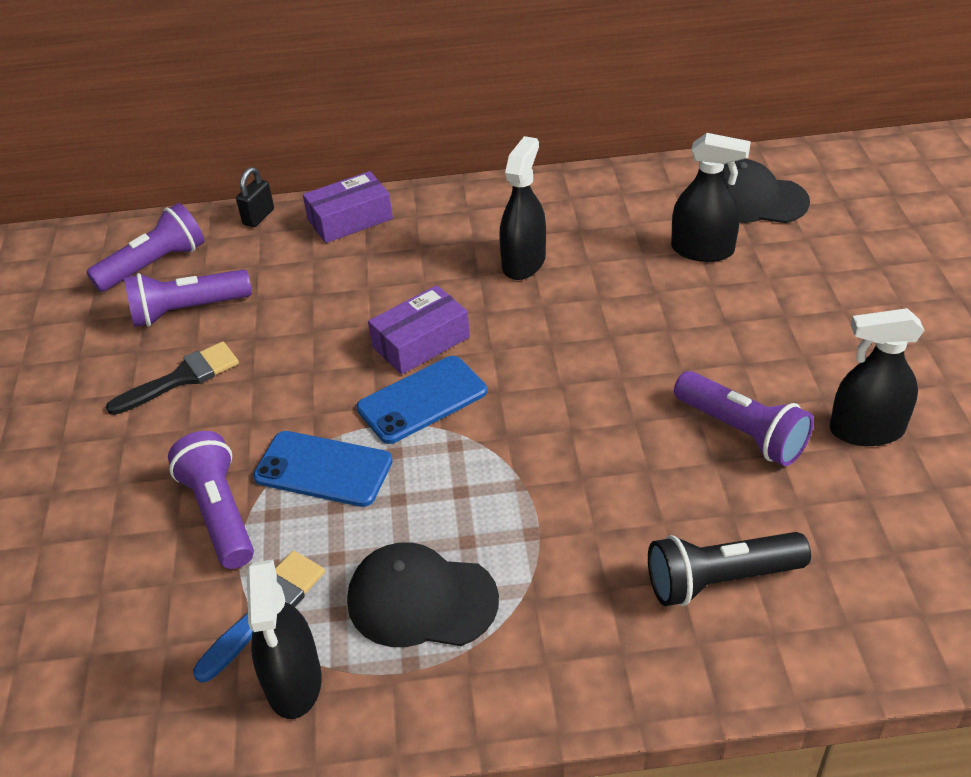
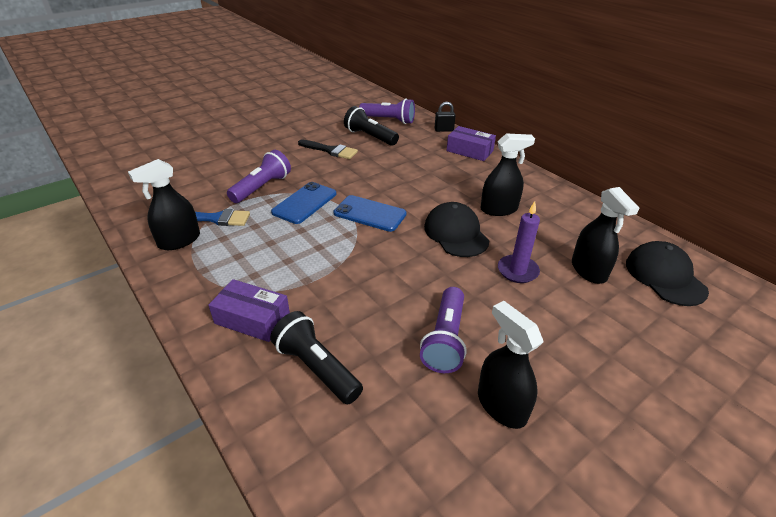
camera: 55 degrees right, 5 degrees down
purple flashlight [124,269,252,327] -> black flashlight [344,106,399,146]
blue phone [253,431,393,507] -> blue phone turned 45 degrees clockwise [271,182,336,224]
black cap [347,542,499,647] -> black cap moved to [424,202,490,257]
purple box [368,285,470,375] -> purple box moved to [208,279,290,342]
none -> purple candle [498,202,540,283]

